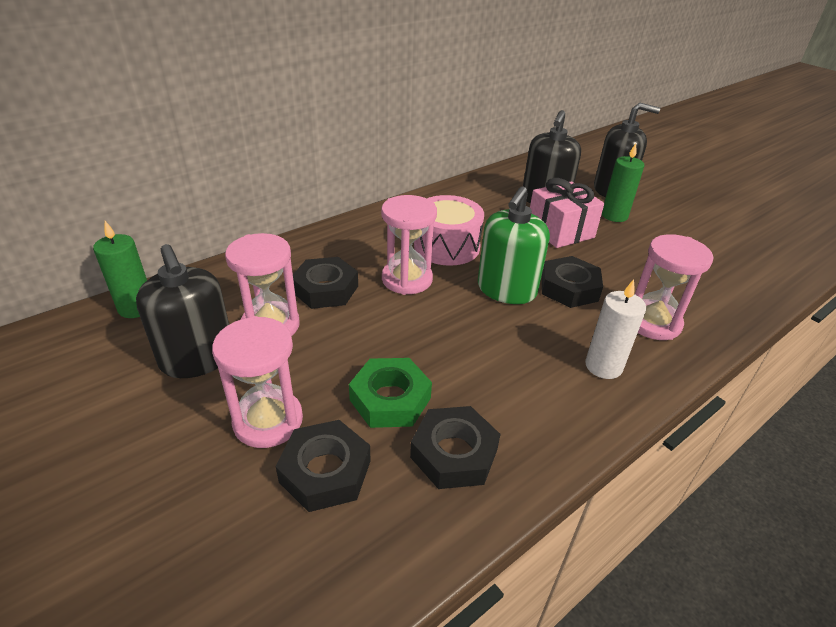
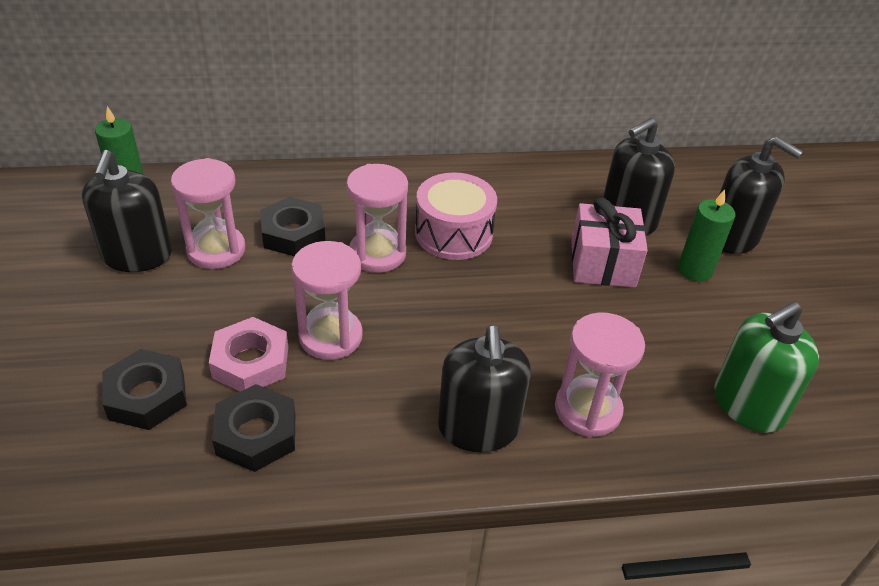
camera: 30 degrees right, 5 degrees up
pink hourglass [212,316,303,448] -> pink hourglass moved to [291,241,363,360]
green nut [349,358,432,428] -> pink nut [209,317,288,392]
green soap dispenser [478,186,550,304] -> green soap dispenser moved to [714,301,819,433]
black nut [542,256,603,308] -> none
white candle [585,279,646,379] -> black soap dispenser [438,326,531,452]

